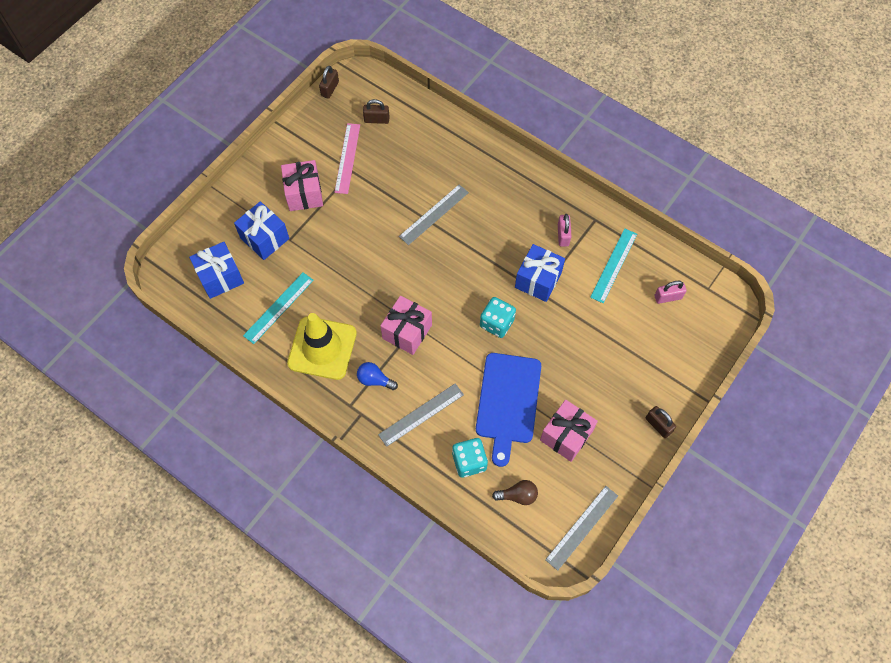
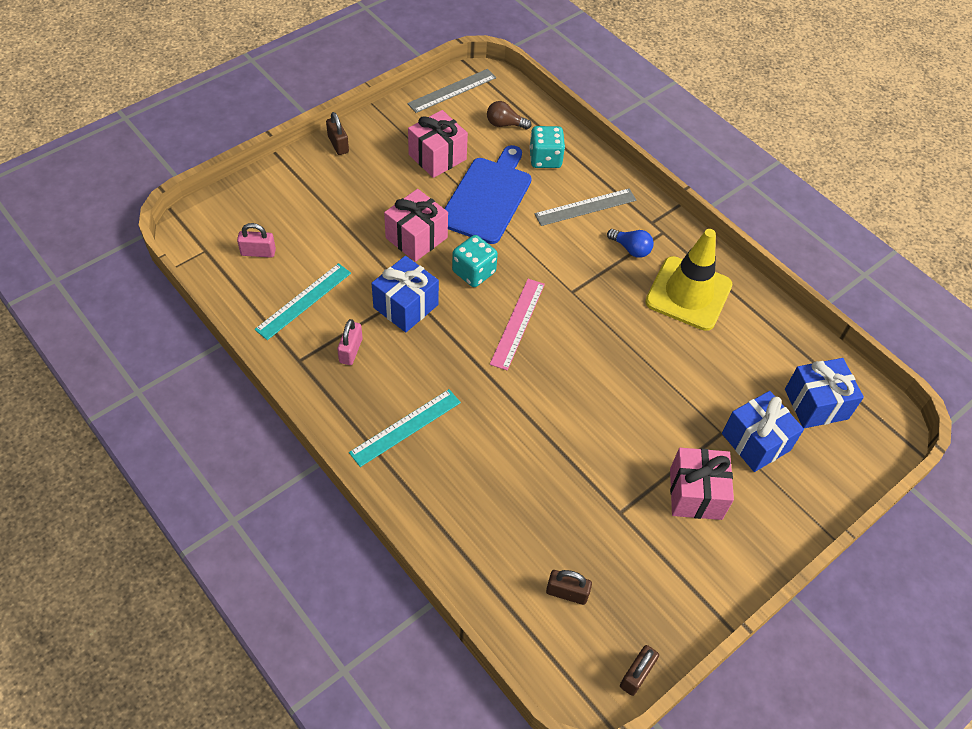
camera: 170 degrees left, 10 degrees down
turquoise ruler [243,272,314,344] -> turquoise ruler moved to [349,389,461,467]
pink ruler [334,123,360,194] -> pink ruler moved to [490,279,545,371]
pink gift [380,296,432,355] -> pink gift moved to [384,189,448,262]
grey ruler [399,184,469,245] -> none

